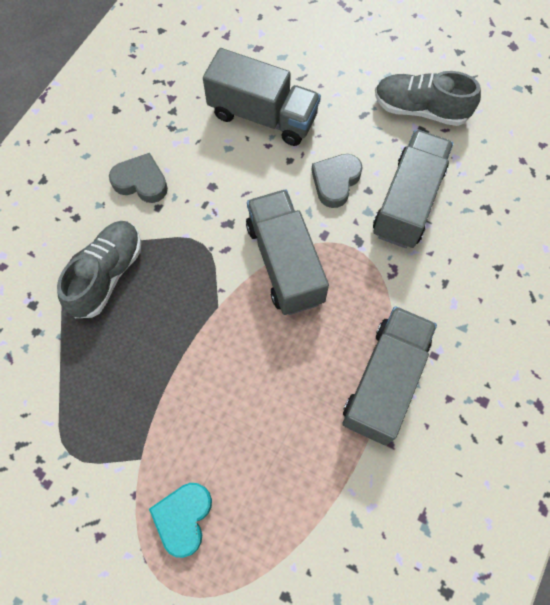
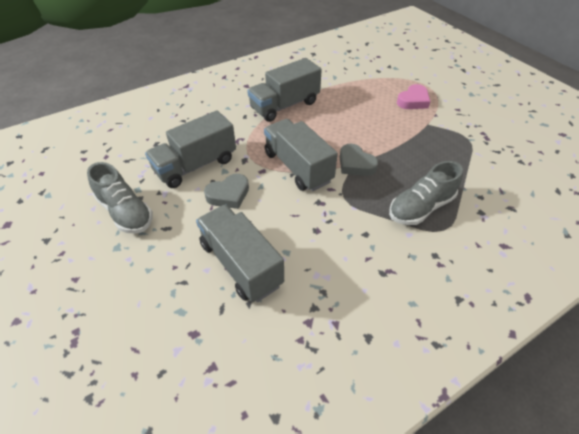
camera: 150 degrees left, 20 degrees down
grey heart [109,153,168,203] -> grey heart moved to [340,144,378,176]
turquoise heart [149,483,212,558] -> pink heart [397,84,431,109]
grey truck [246,189,329,315] -> grey truck turned 135 degrees clockwise [264,119,338,191]

